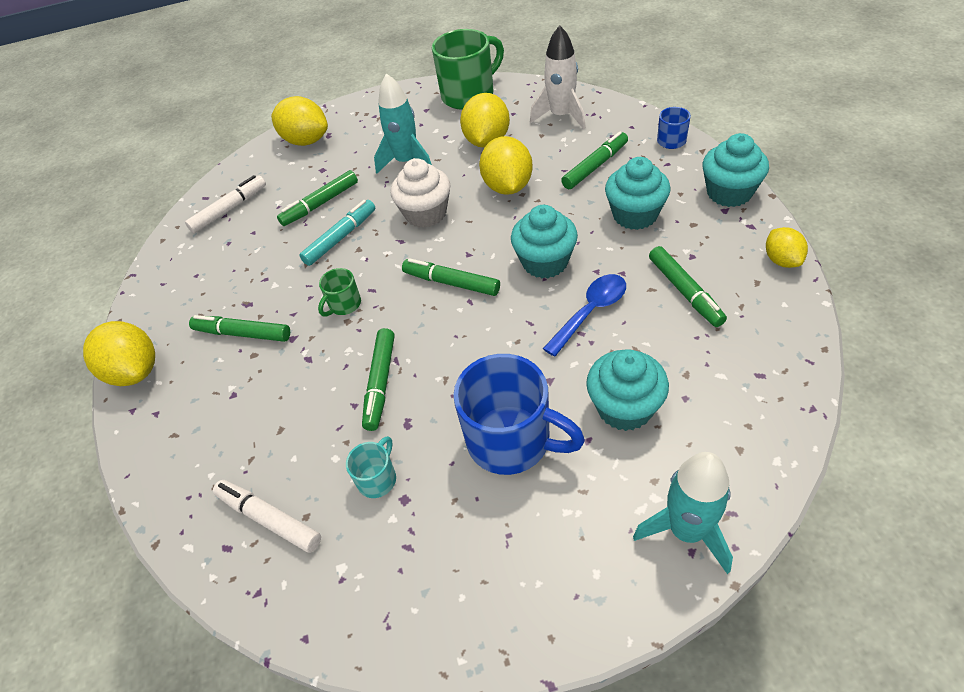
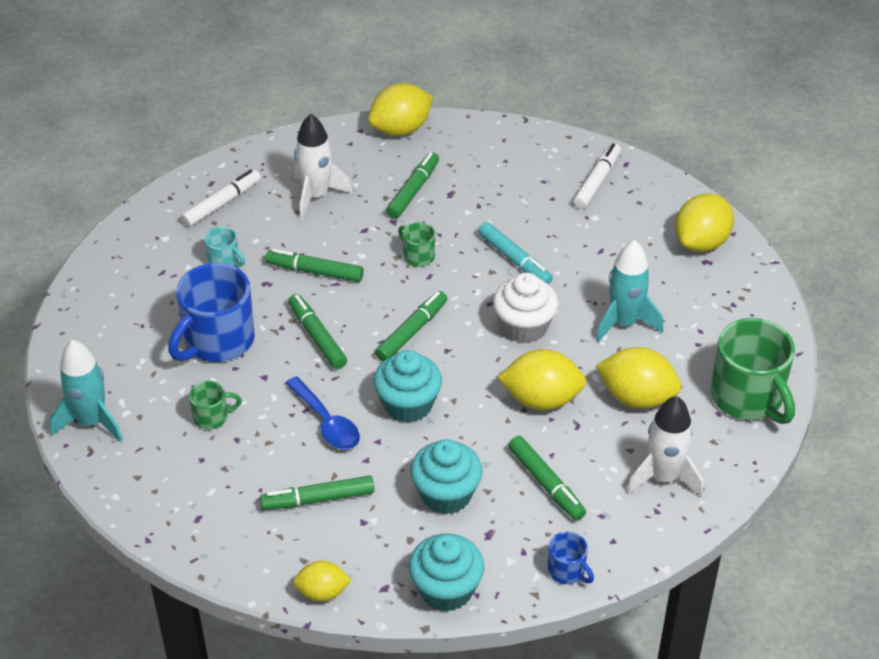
camera: 95 degrees right, 5 degrees down
white marker [185,175,266,233] -> white marker turned 120 degrees counterclockwise [573,143,621,209]
green marker [277,170,358,226] -> green marker moved to [288,294,347,369]
turquoise cupcake [586,350,669,431] -> green mug [189,381,242,430]
none -> white rocket [294,114,353,220]

